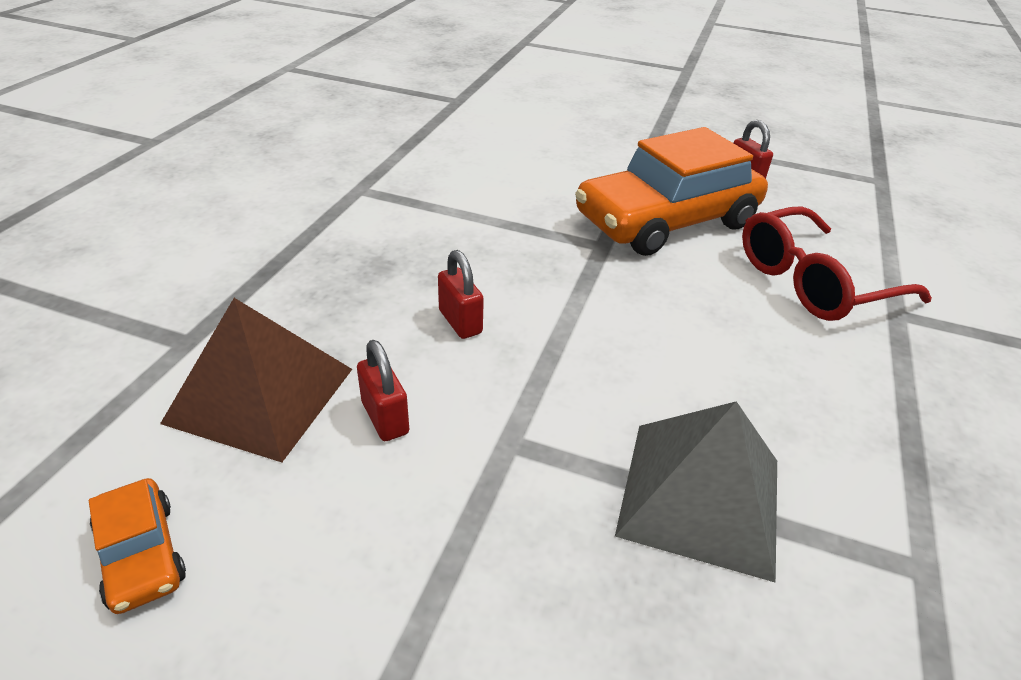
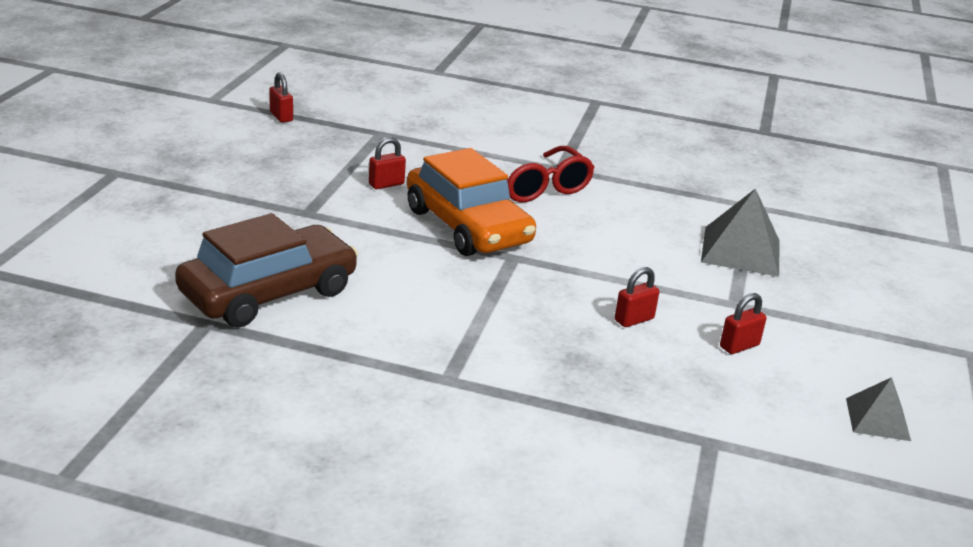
camera: 95 degrees left, 10 degrees down
orange car [89,478,186,614] -> grey pyramid [846,377,911,441]
brown pyramid [160,298,352,462] -> none
none -> brown car [175,213,358,327]
none -> red padlock [269,72,293,123]

